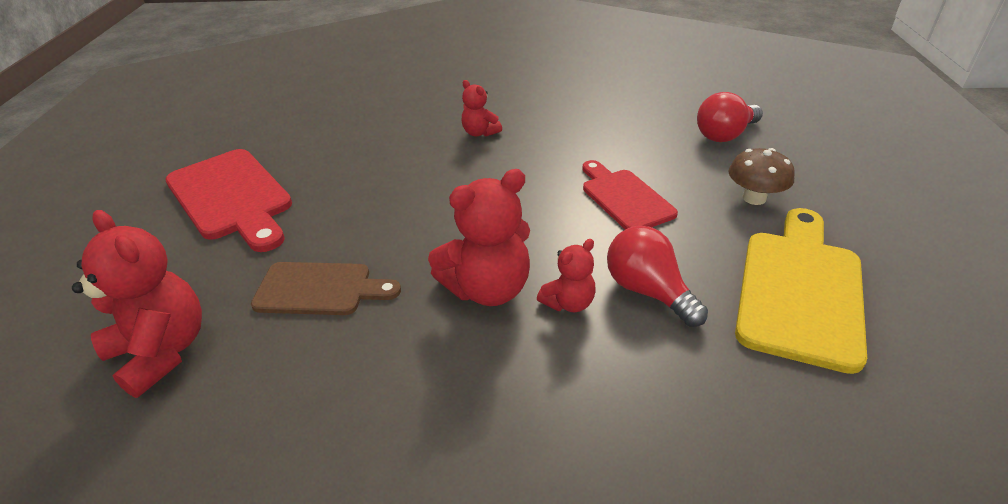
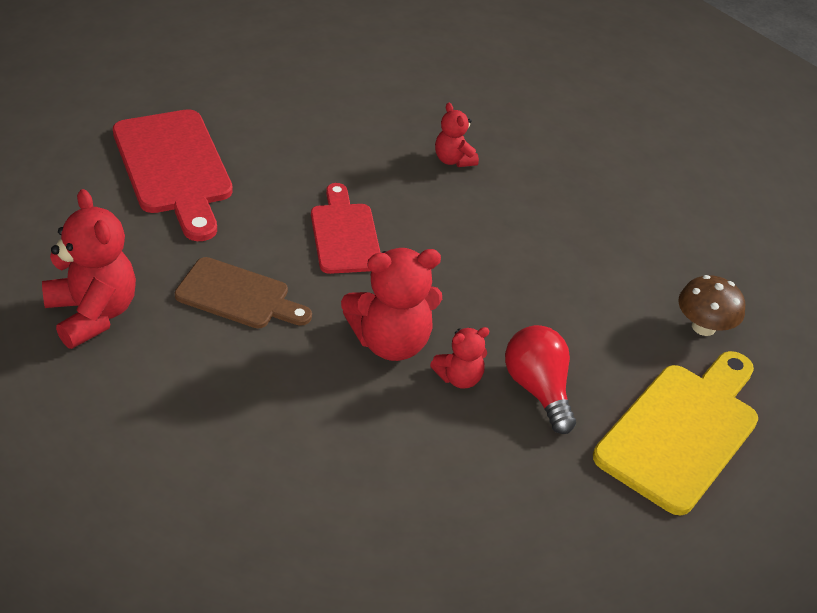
camera: 10 degrees right, 5 degrees up
red cutting board [582,160,678,230] -> red cutting board moved to [311,183,381,274]
red light bulb [697,92,763,142] -> none

